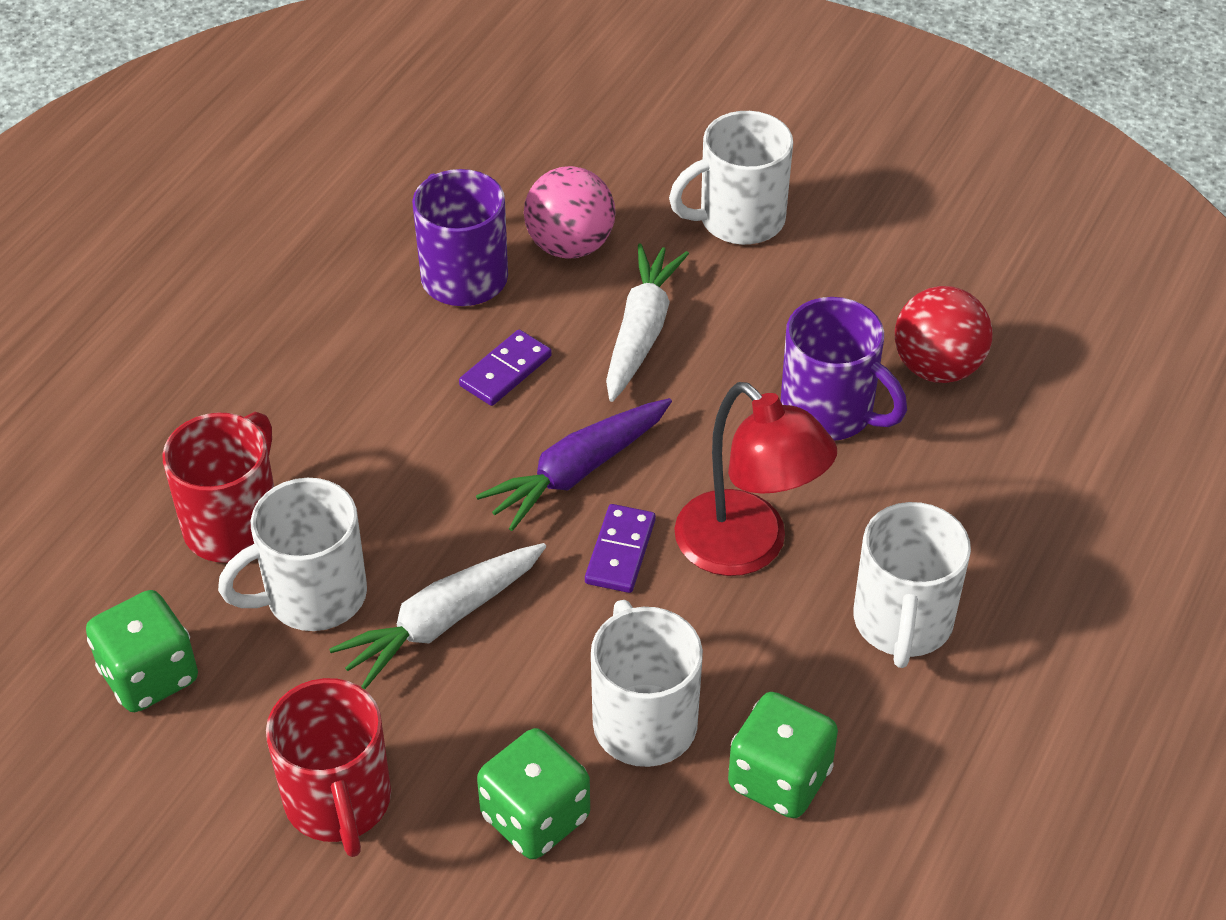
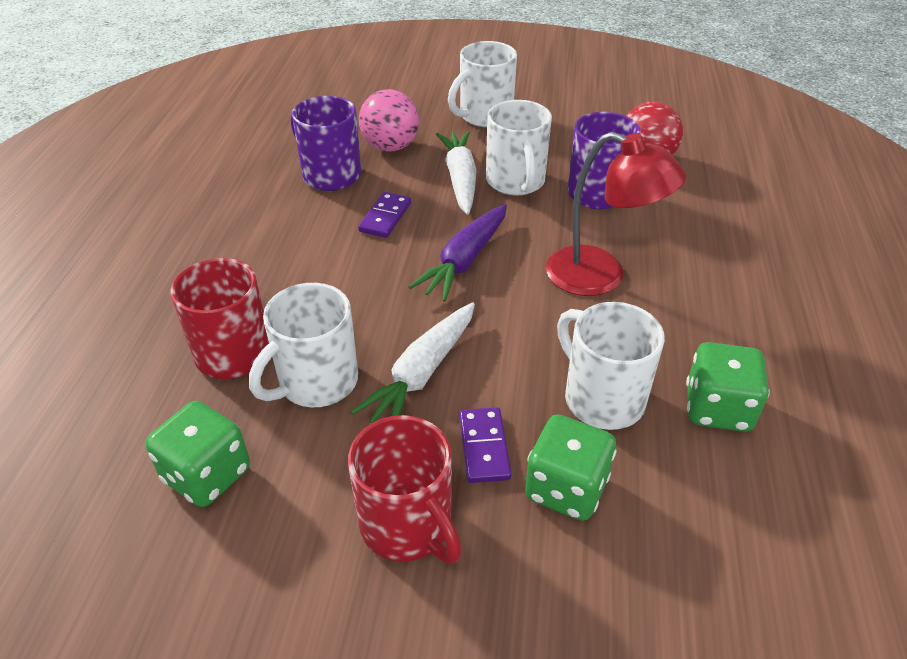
camera: 20 degrees left, 5 degrees down
purple domino [585,504,656,593] -> purple domino moved to [459,407,512,483]
white mug [853,502,971,668] -> white mug moved to [486,100,552,195]

